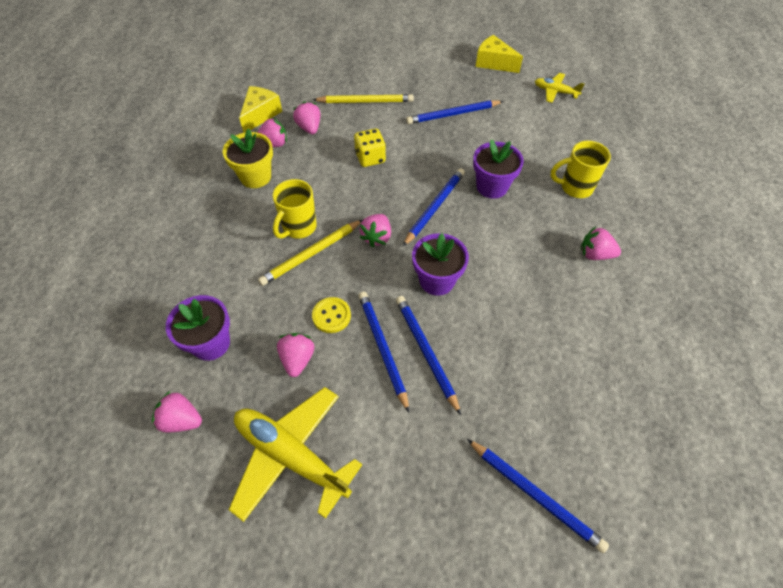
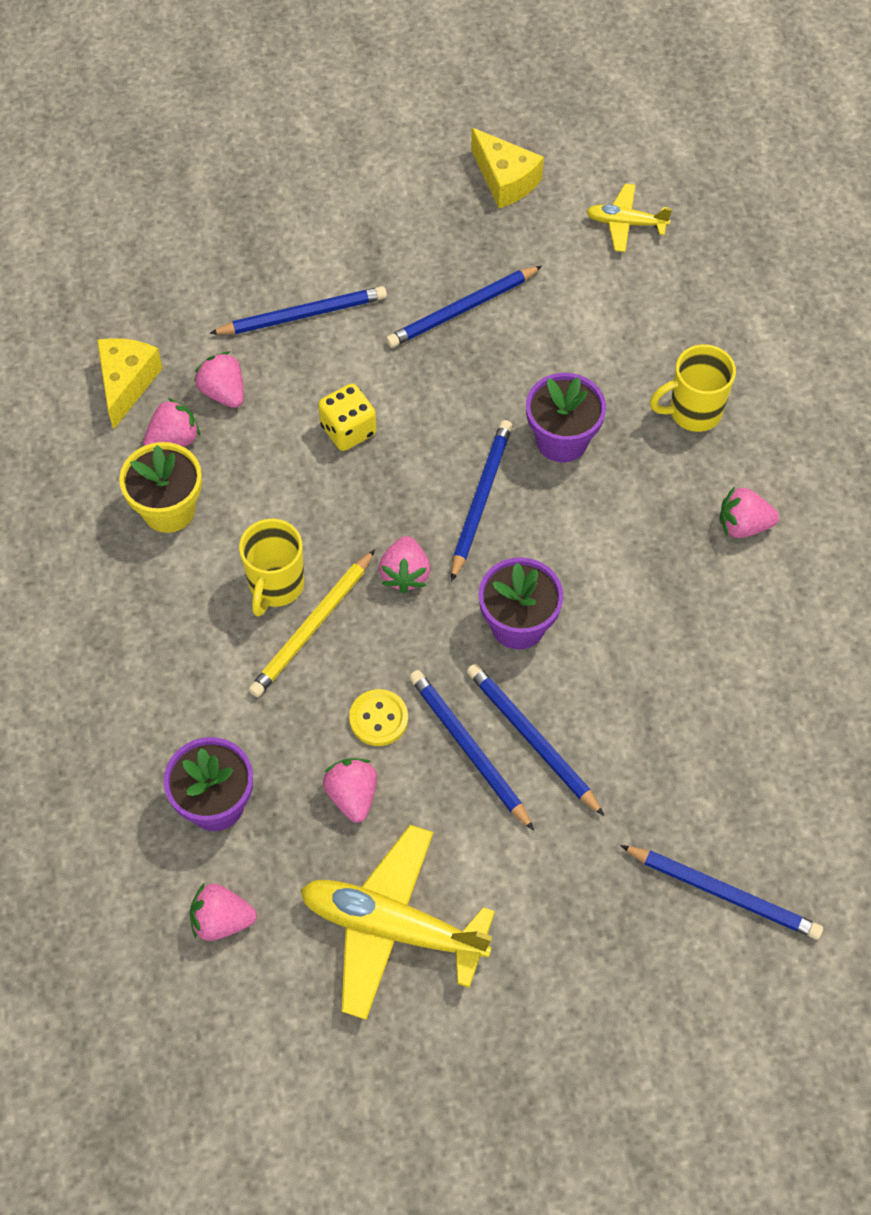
camera: 15 degrees left, 5 degrees up
yellow pencil [312,94,414,103] -> blue pencil [209,286,387,335]
yellow cheese [476,35,523,73] -> yellow cheese turned 150 degrees counterclockwise [471,128,544,208]

